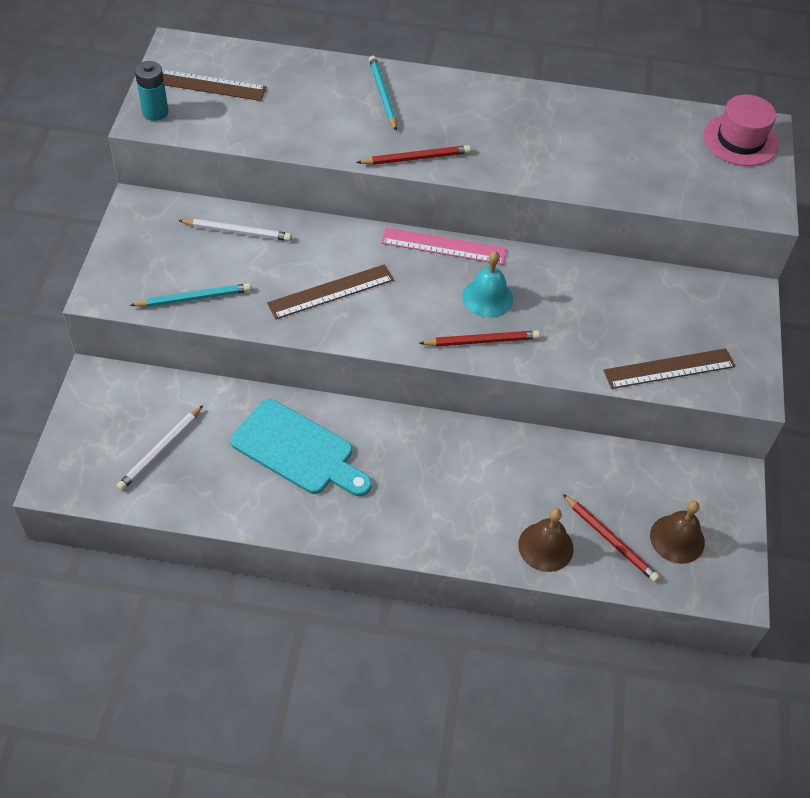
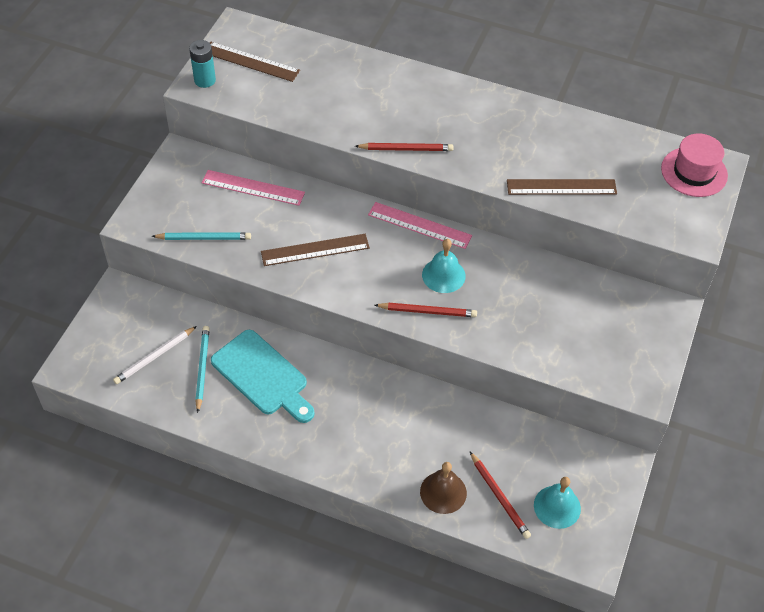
camera: 15 degrees right, 0 degrees up
white pencil [178,219,292,241] -> pink ruler [202,170,305,206]
turquoise pencil [369,55,397,131] -> turquoise pencil moved to [195,326,210,413]
brown ruler [603,348,735,389] -> brown ruler moved to [507,179,617,195]
brown bell [650,501,705,564] -> turquoise bell [534,477,581,529]

